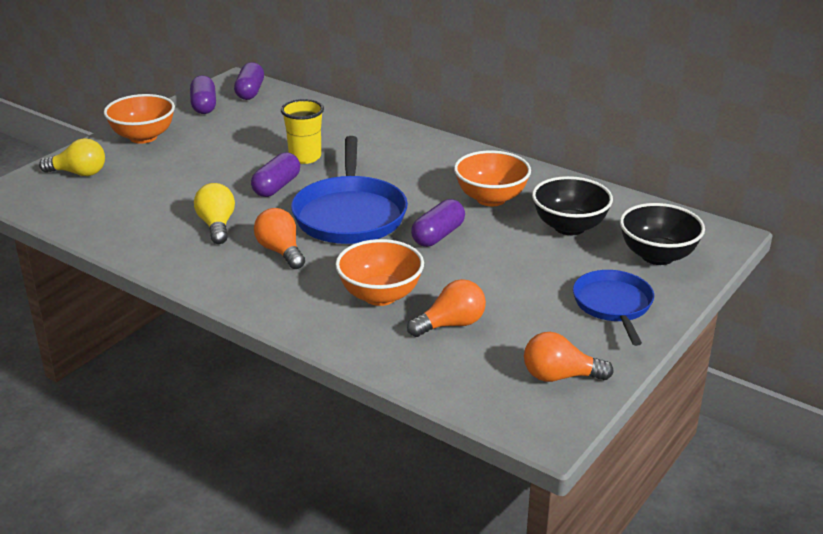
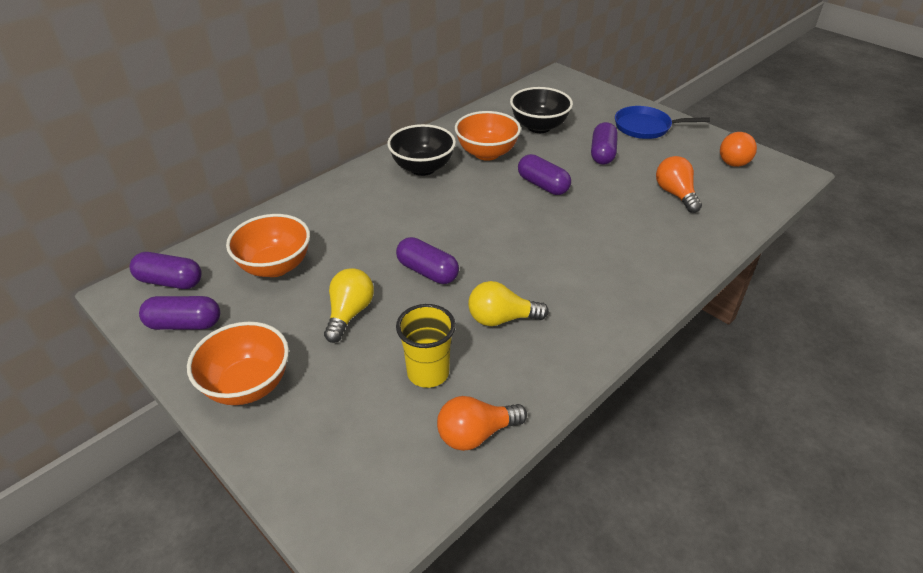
camera: 80 degrees left, 10 degrees up
yellow light bulb [39,138,105,176] -> yellow light bulb moved to [324,268,374,343]
orange light bulb [254,208,305,269] -> orange light bulb moved to [437,396,527,451]
yellow cup [281,99,324,164] -> yellow cup moved to [396,304,456,388]
blue pan [291,136,408,244] -> none
orange bowl [335,239,424,306] -> orange bowl moved to [226,214,310,277]
black bowl [620,203,705,265] -> black bowl moved to [387,124,456,176]
none -> purple capsule [591,122,618,165]

